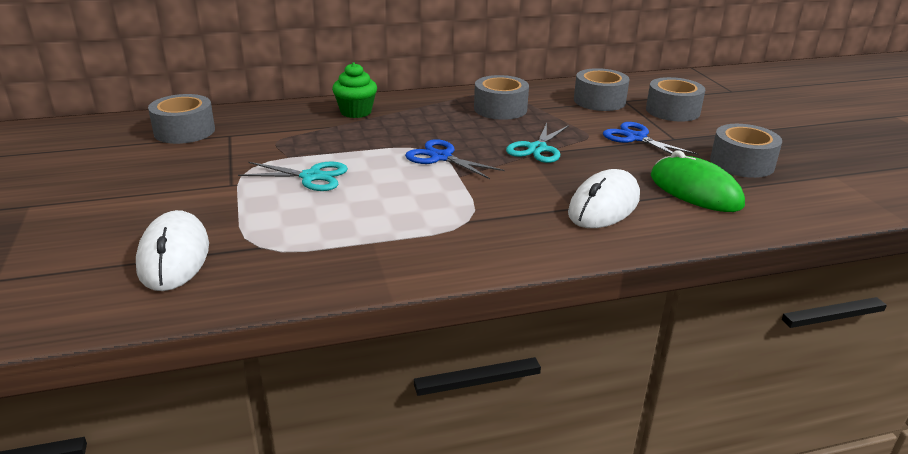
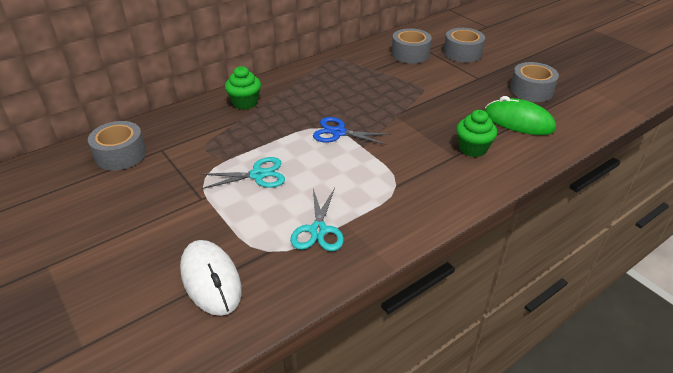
camera: 20 degrees left, 10 degrees up
grey tape [474,75,529,120] -> none
turquoise scissors [506,123,569,163] -> turquoise scissors moved to [290,188,344,251]
white mouse [568,169,640,228] -> green cupcake [456,110,497,157]
blue scissors [603,122,698,155] -> none

